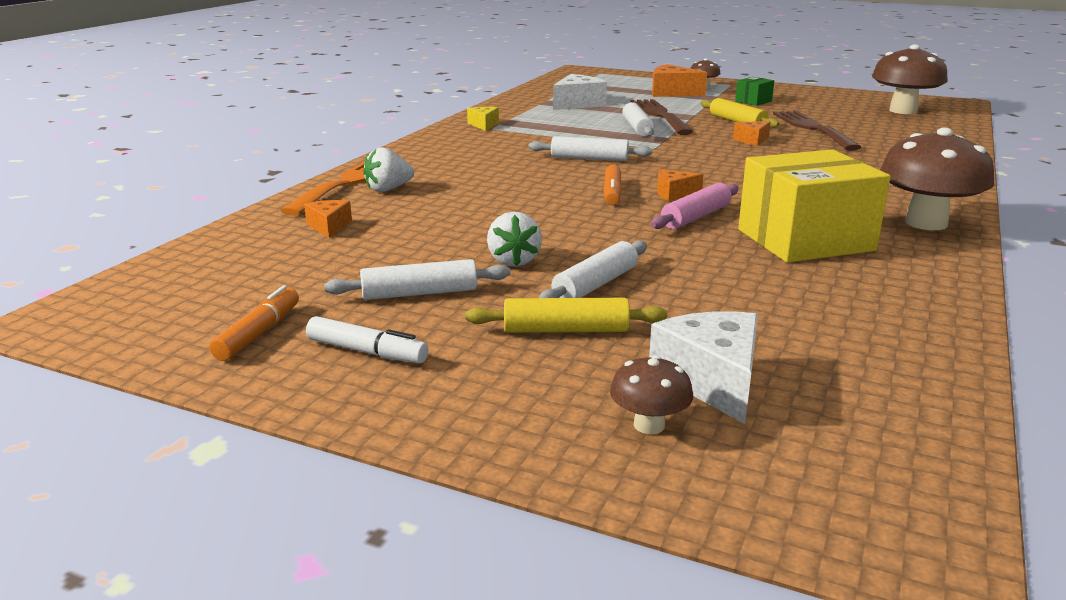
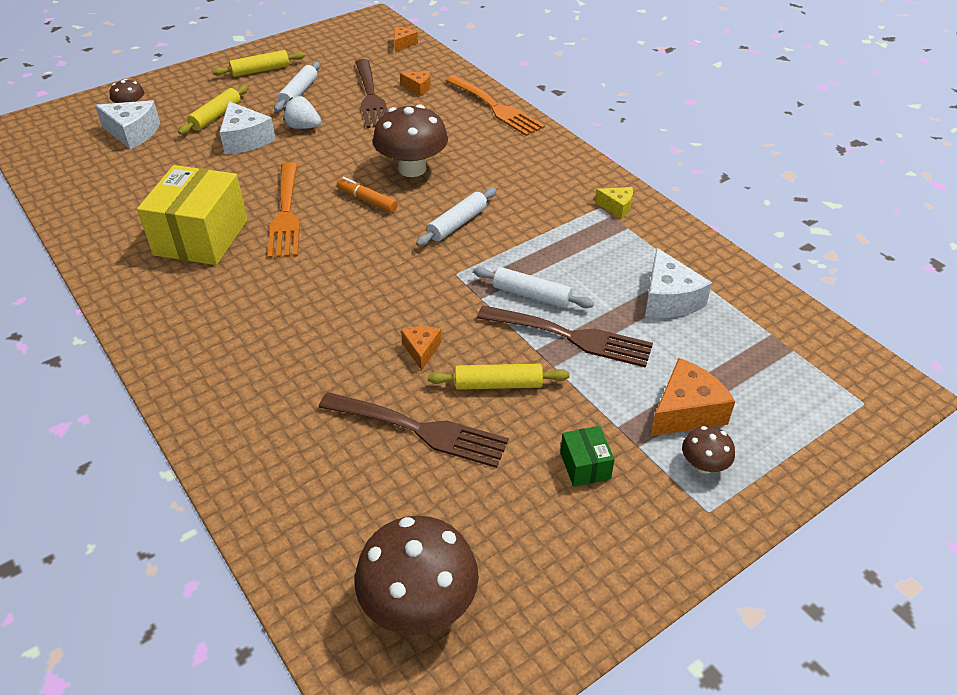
camera: 120 degrees right, 20 degrees up
orange marker [210,285,299,361] -> none
white marker [306,316,428,363] -> yellow rolling pin [212,50,305,77]
white strawberry [363,147,414,192] -> none
white rolling pin [539,241,647,298] -> white cheese [220,101,276,154]
pink rolling pin [651,183,738,229] -> orange fork [268,162,300,258]
orange cheese [657,169,703,201] -> orange cheese moved to [394,27,418,52]
brown mushroom [880,128,994,230] -> brown mushroom moved to [373,105,448,177]
none -> brown fork [355,59,388,128]

